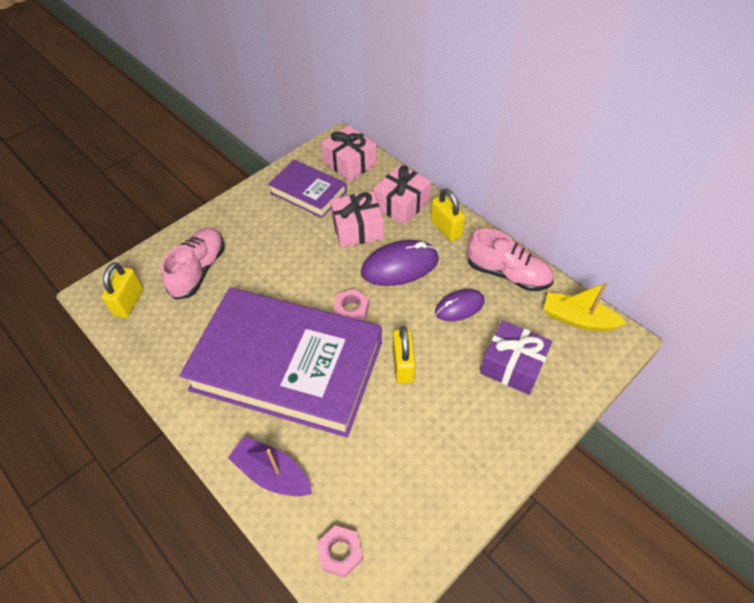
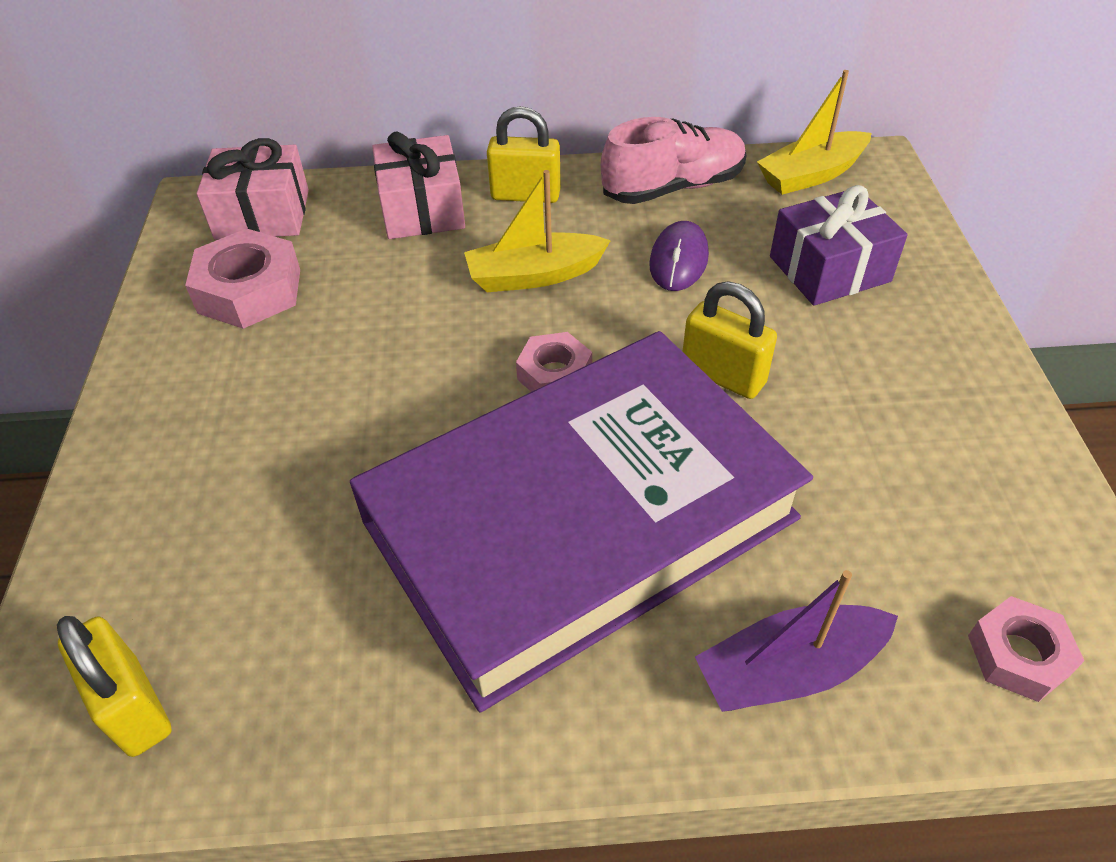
camera: 50 degrees left, 5 degrees down
pink shoe [161,228,224,300] -> none
purple book [268,160,347,218] -> pink nut [185,228,300,329]
pink gift [330,191,384,248] -> none
purple mouse [361,240,439,286] -> yellow boat [464,170,611,292]

